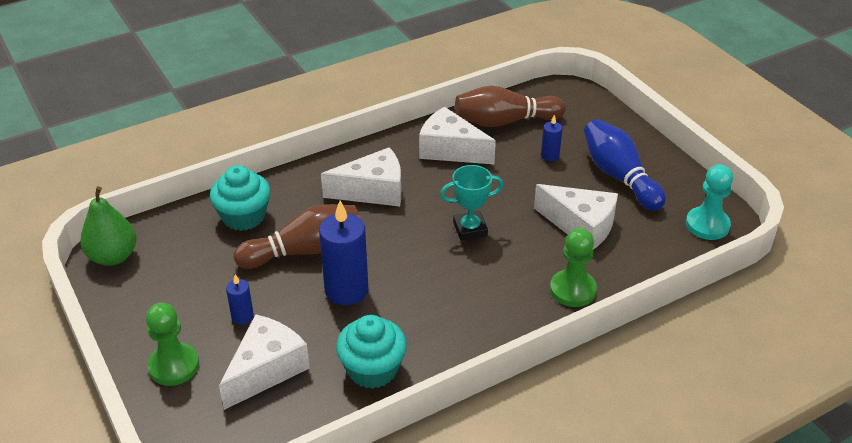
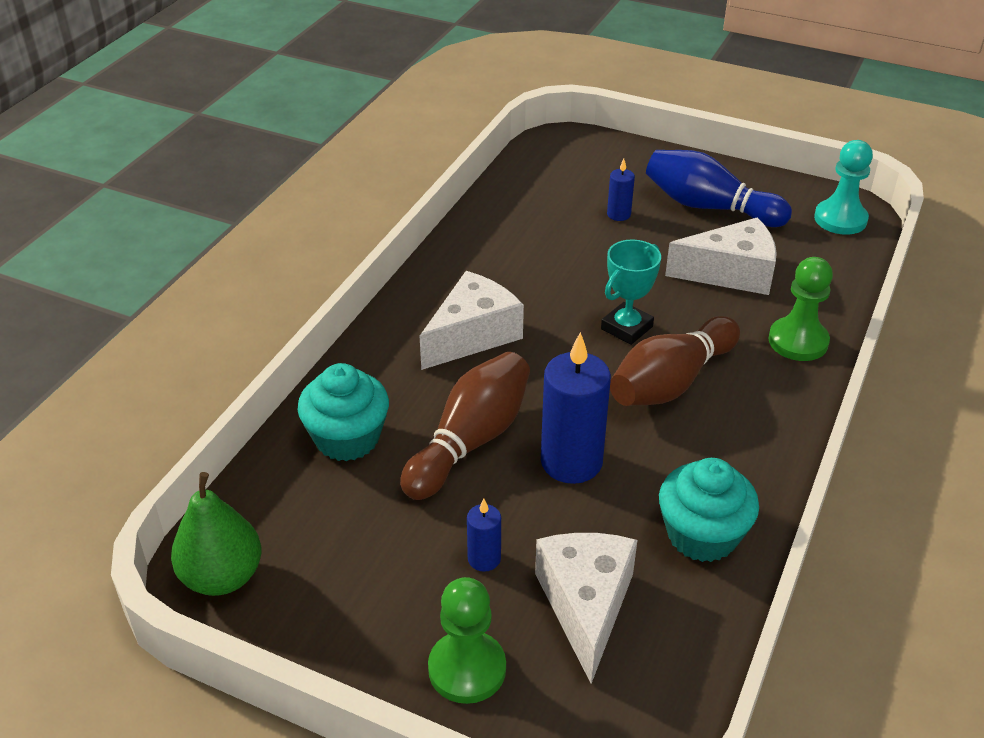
camera: 35 degrees left, 0 degrees up
white cheese [419,107,496,164] -> none
brown bowling pin [455,86,566,127] -> brown bowling pin moved to [610,316,740,406]

